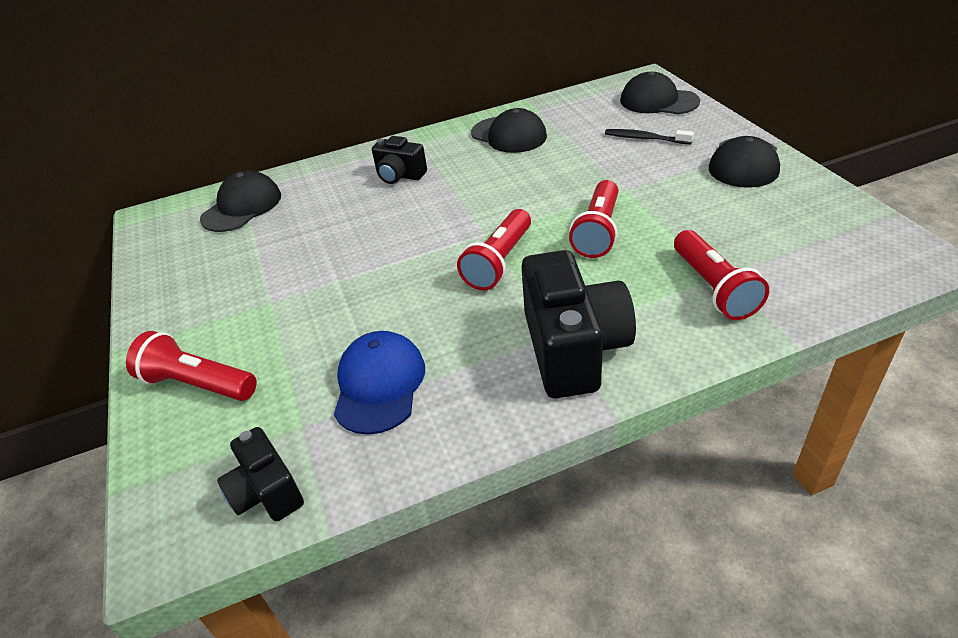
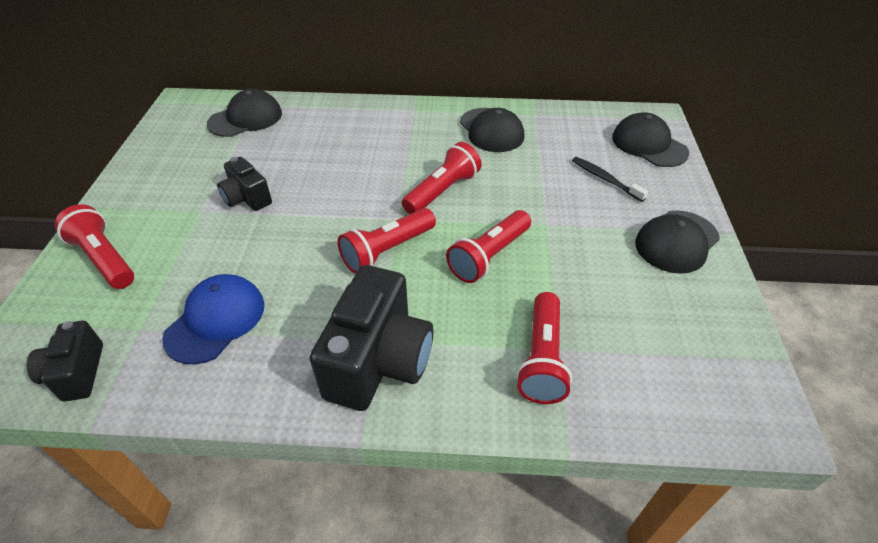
camera: 20 degrees right, 5 degrees up
black camera [372,136,427,184] -> black camera moved to [217,157,272,211]
none -> red flashlight [402,142,482,214]

